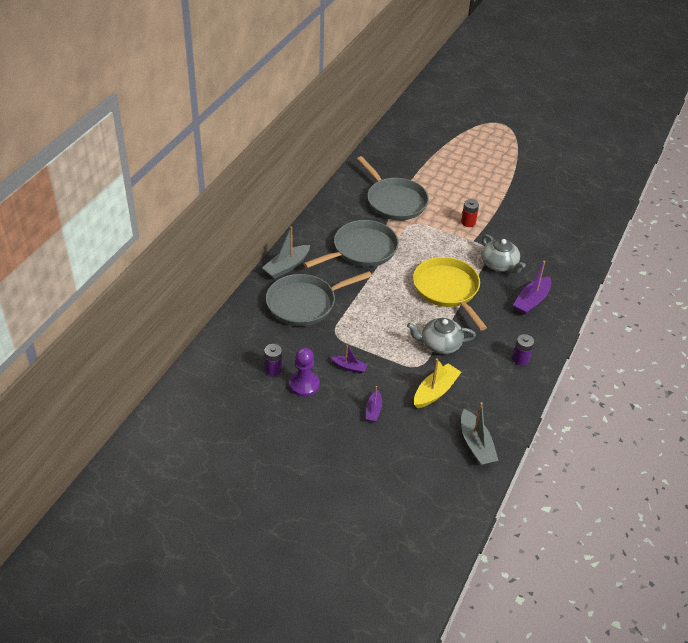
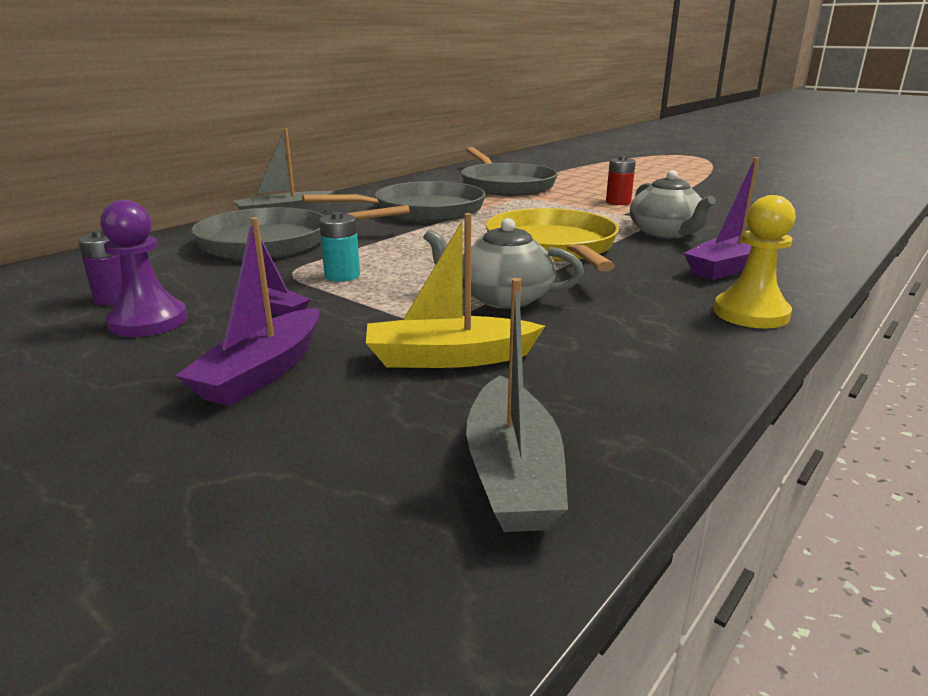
camera: 15 degrees right, 20 degrees down
purple boat [366,386,382,422] -> purple boat [175,217,319,406], size x1.70
yellow boat [414,358,461,408] -> yellow boat turned 150 degrees counterclockwise [366,213,545,368]
purple battery [513,334,534,365] -> none
none -> turquoise battery [319,212,360,282]
none -> yellow pawn [714,195,796,328]

